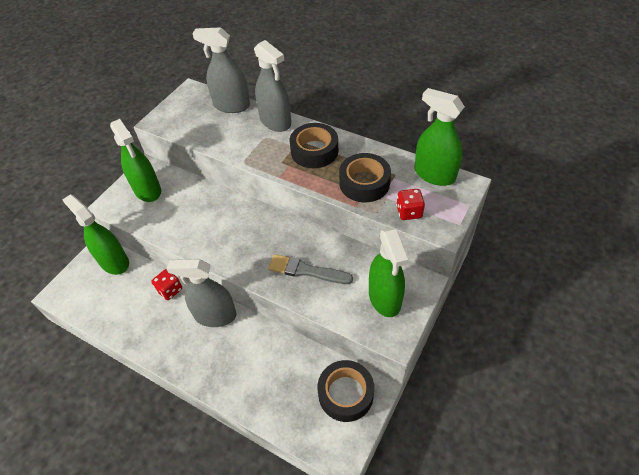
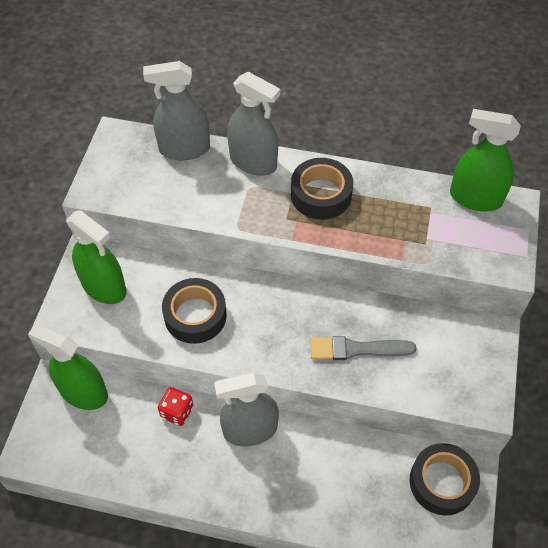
camera: 20 degrees left, 5 degrees up
black tape [339,153,391,202] -> black tape moved to [162,278,227,344]
green spray bottle [369,228,408,317] -> none
red dice [396,189,425,220] -> none

